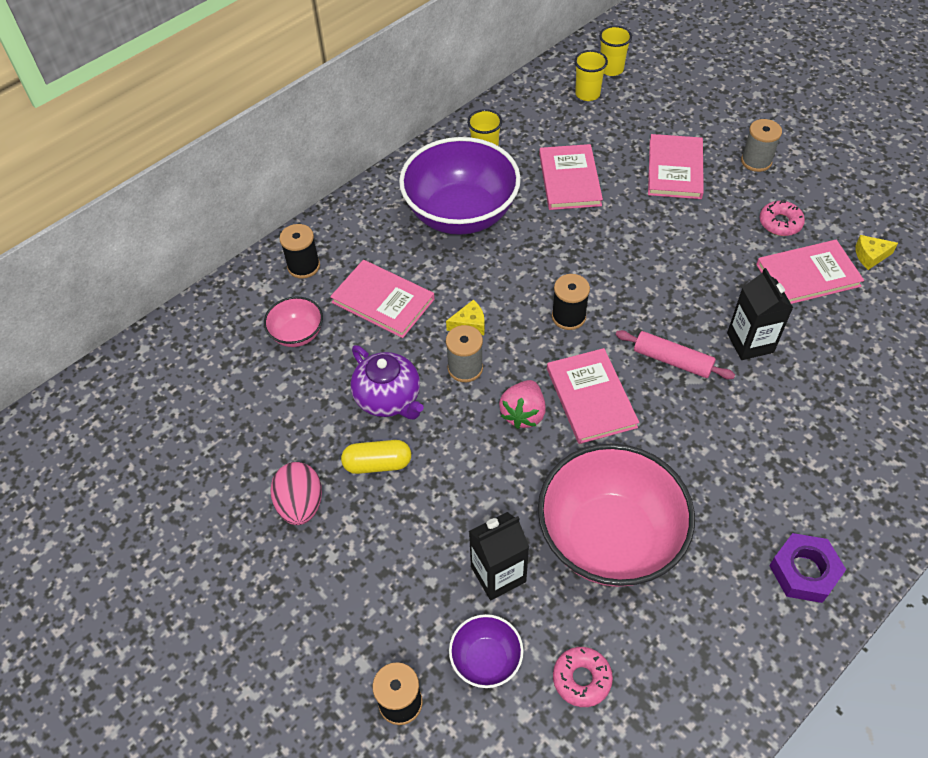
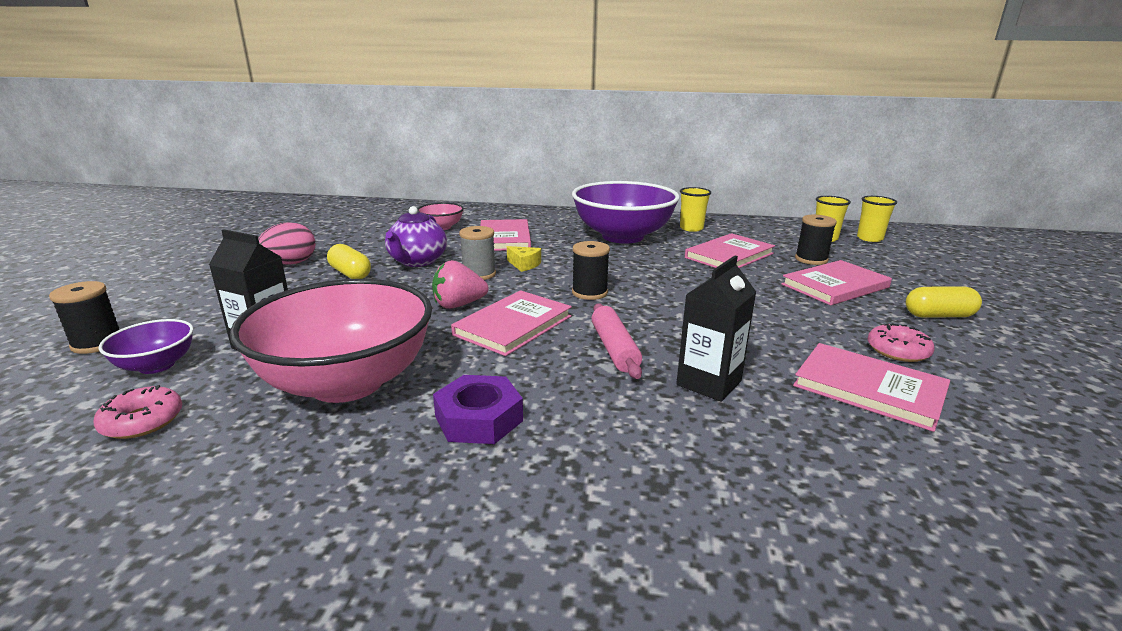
camera: 50 degrees right, 30 degrees down
black spool [279,224,320,278] -> black spool moved to [795,215,837,265]
grey spool [741,119,782,172] -> yellow capsule [906,286,982,318]
purple nut [769,533,846,603] -> purple nut moved to [433,375,523,444]
yellow cheese [855,235,898,270] -> none

